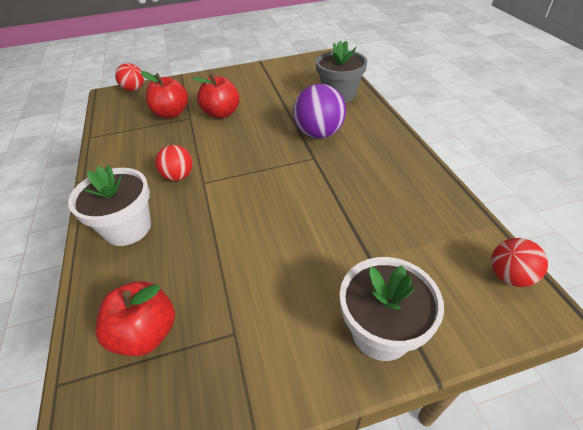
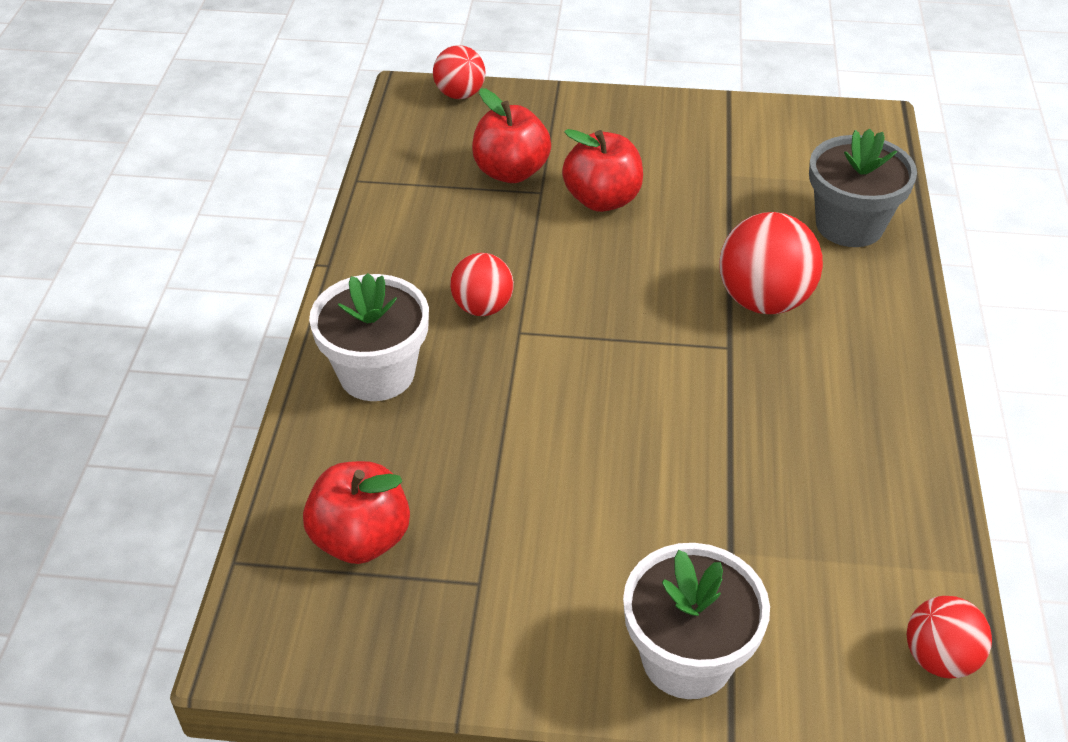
camera: 20 degrees right, 0 degrees up
purple ball [293,84,346,139] -> red ball [719,212,823,314]

